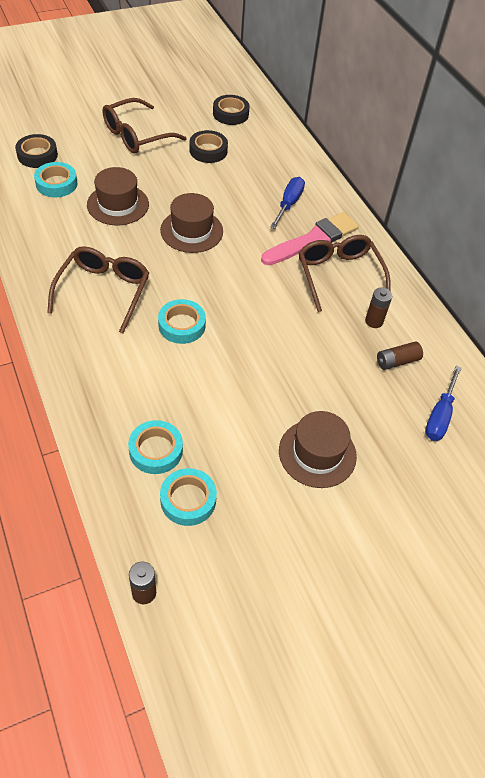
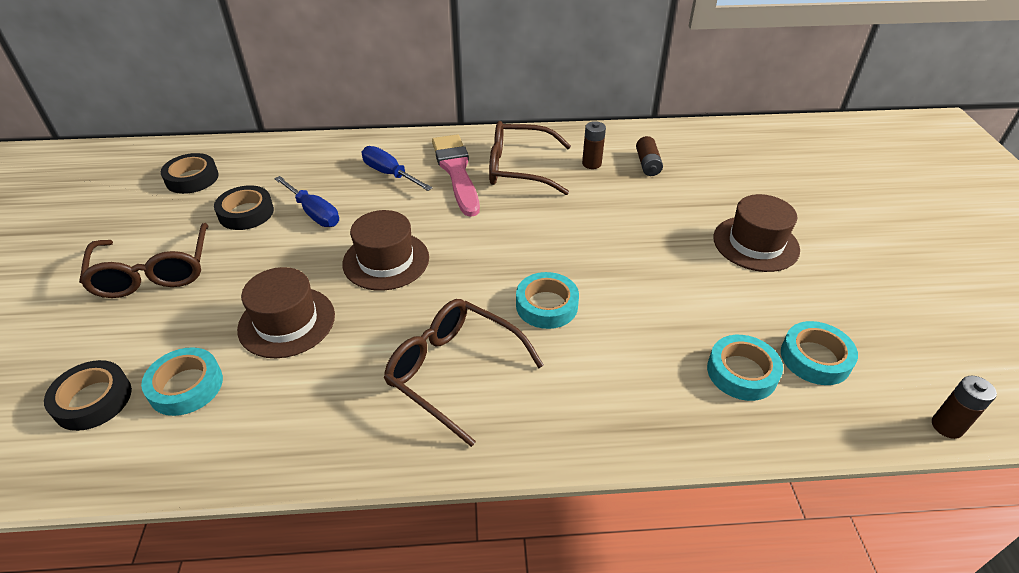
camera: 65 degrees left, 10 degrees down
blue screwdriver [425,366,462,441] -> blue screwdriver moved to [274,176,339,227]

